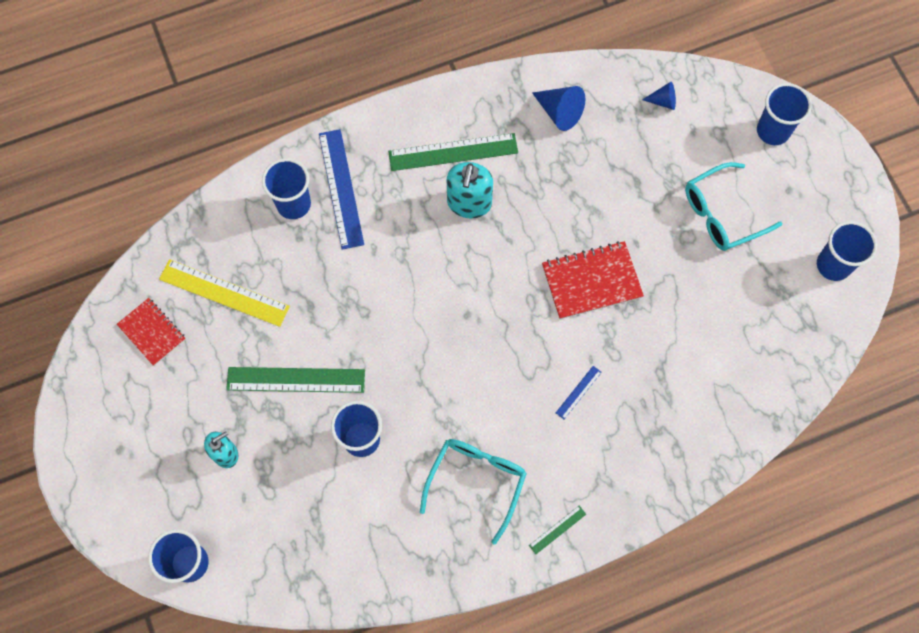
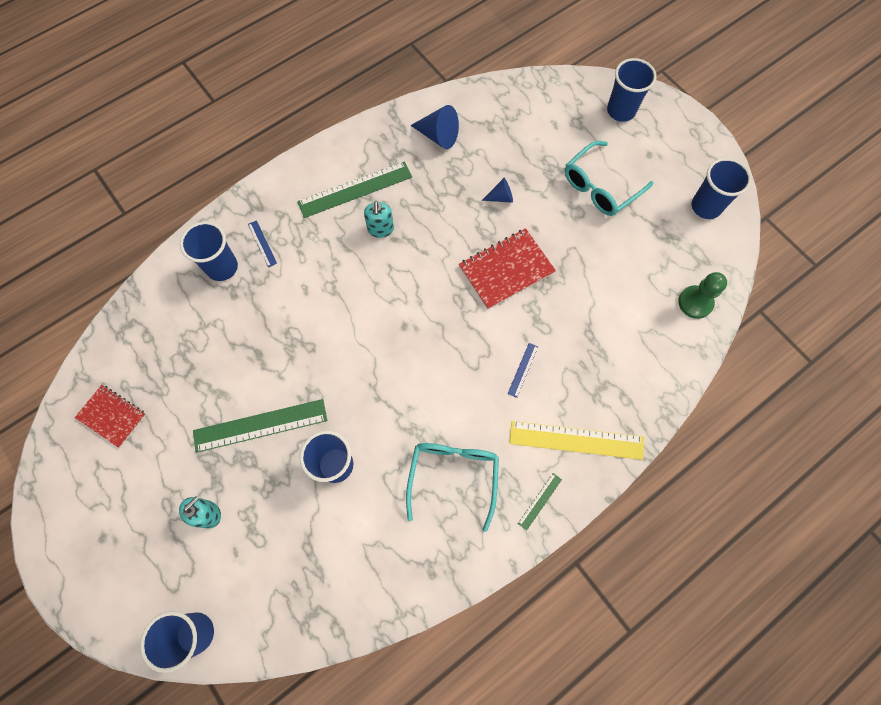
camera: 15 degrees left, 0 degrees up
yellow ruler [159,259,290,327] -> yellow ruler moved to [510,421,644,460]
blue ruler [319,129,364,250] -> blue ruler [248,220,277,267], size x0.46
turquoise soap dispenser [447,162,493,218] -> turquoise soap dispenser [364,201,394,238], size x0.65
blue cone [642,82,676,110] -> blue cone moved to [482,178,513,203]
none -> green pawn [678,272,727,319]

